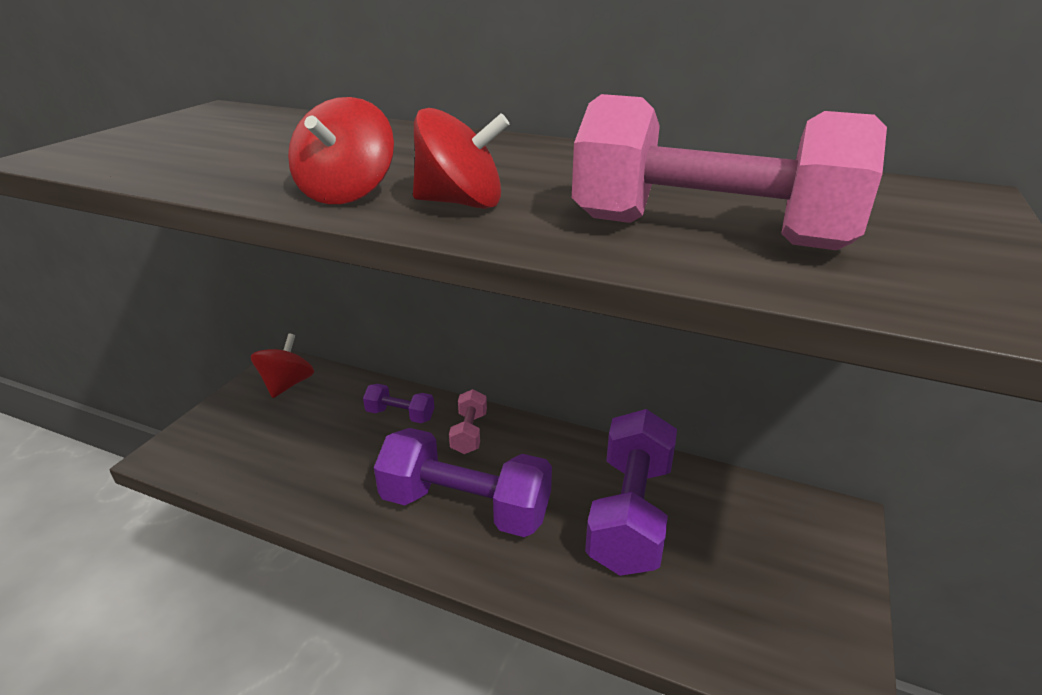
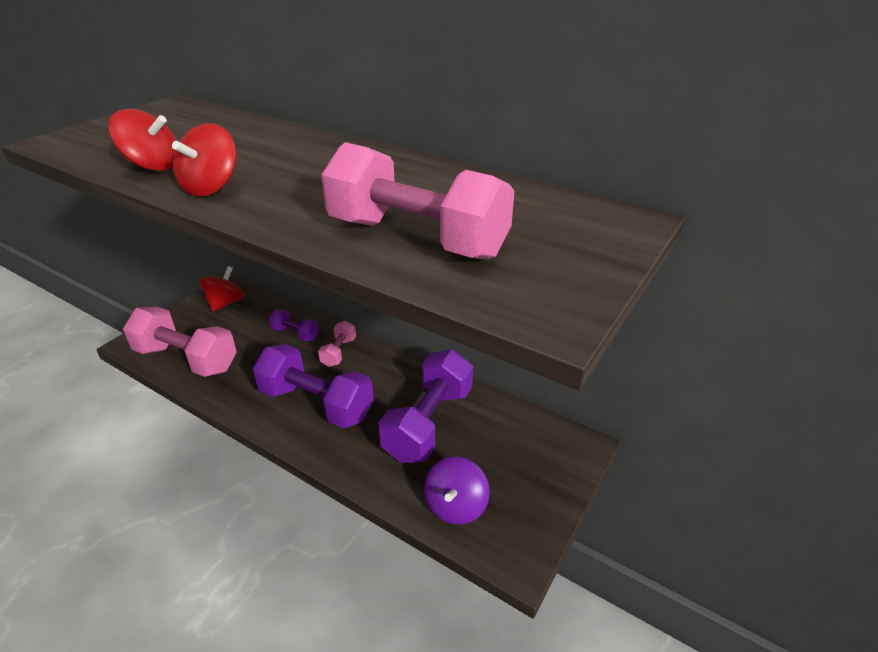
camera: 10 degrees right, 5 degrees up
red spinning top [413,108,510,209] -> red spinning top moved to [109,109,177,171]
none -> pink dumbbell [123,307,237,377]
none -> purple spinning top [424,456,490,525]

